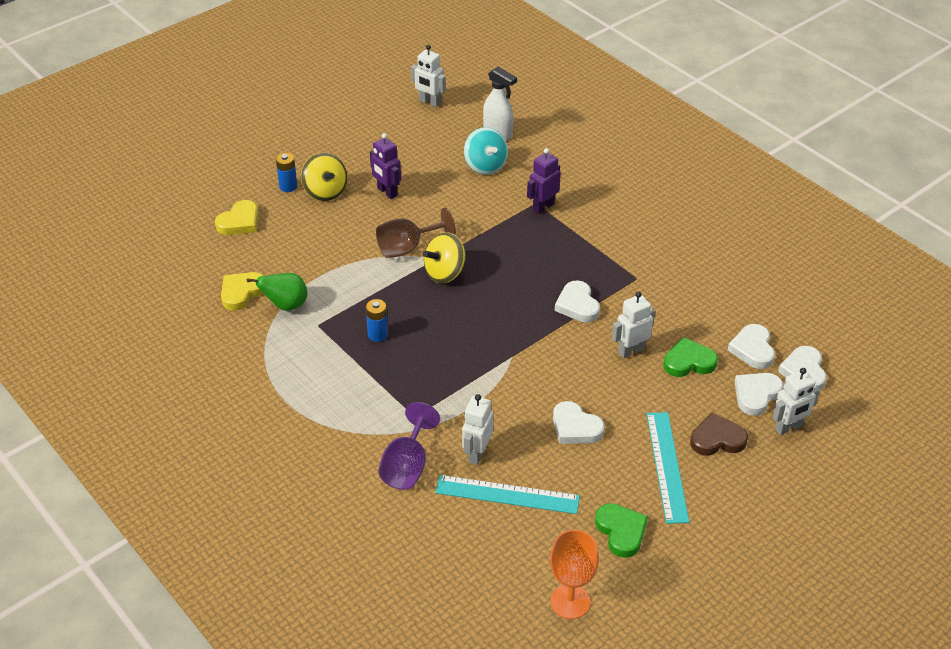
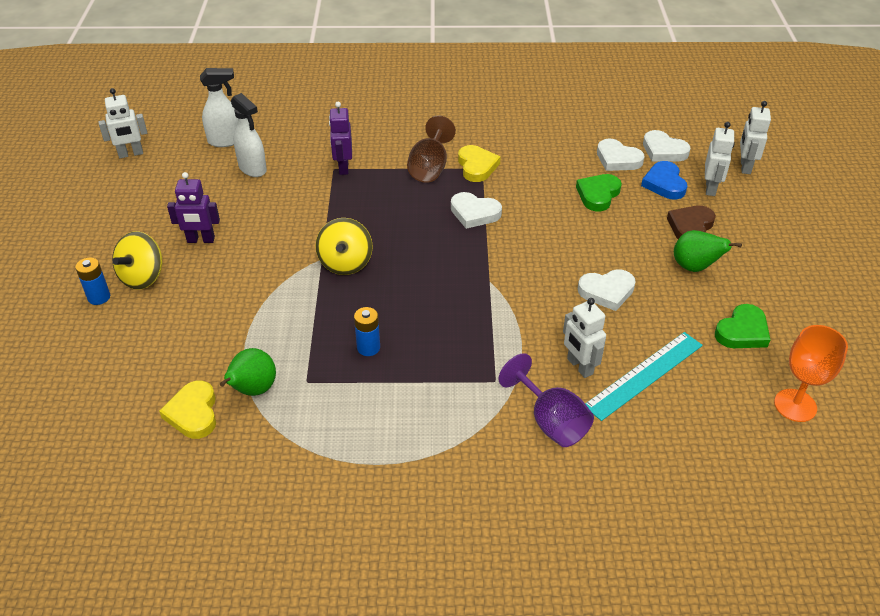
camera: 50 degrees left, 0 degrees up
yellow heart [215,200,258,235] -> yellow heart moved to [458,145,501,182]
yellow spinning top [301,153,348,201] -> yellow spinning top turned 105 degrees clockwise [112,231,162,290]
brown goblet [376,208,456,258] -> brown goblet moved to [407,116,456,183]
turquoise spinning top [464,127,508,175] -> white spray bottle [231,93,267,177]
green heart [595,503,648,558] -> green heart turned 120 degrees clockwise [715,304,770,348]
white robot [612,291,655,358] -> white robot moved to [740,101,771,174]
turquoise ruler [647,412,689,524] -> green pear [674,230,742,272]
white heart [735,373,783,416] -> blue heart [641,161,687,199]

